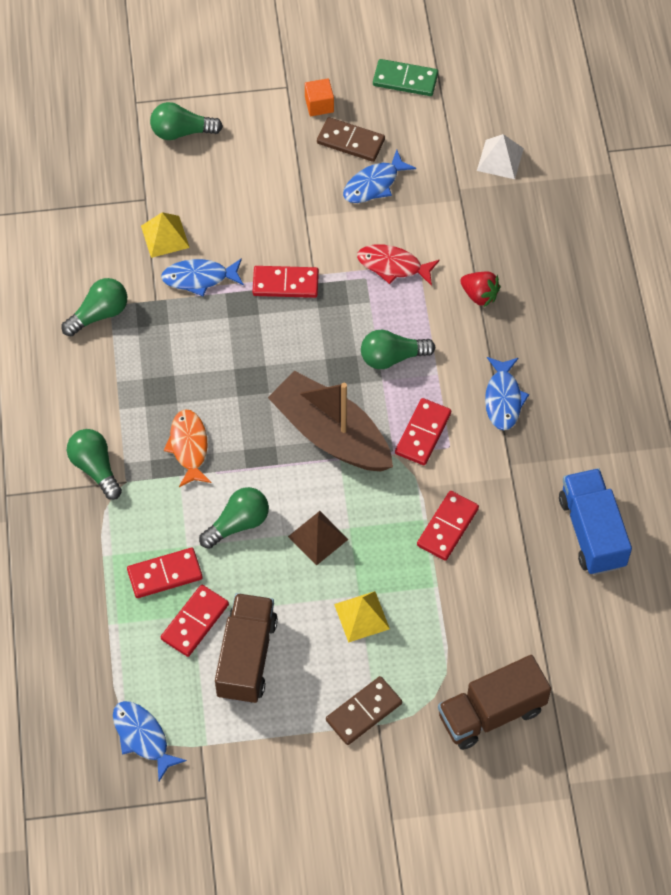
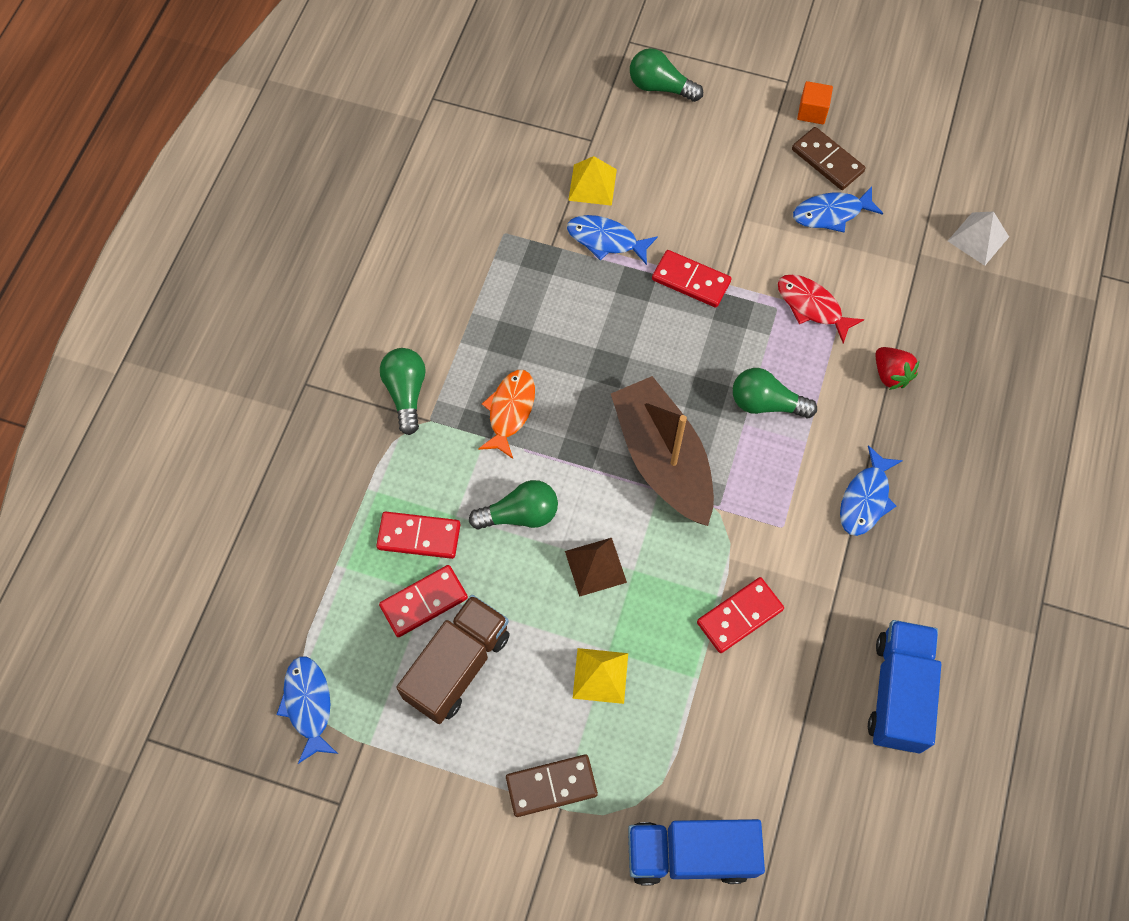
camera: 25 degrees right, 5 degrees up
green light bulb [62,278,127,336] -> none
green domino [373,59,438,96] -> none
red domino [395,398,451,465] -> none
brown truck [438,655,551,750] -> blue truck [628,819,765,886]

